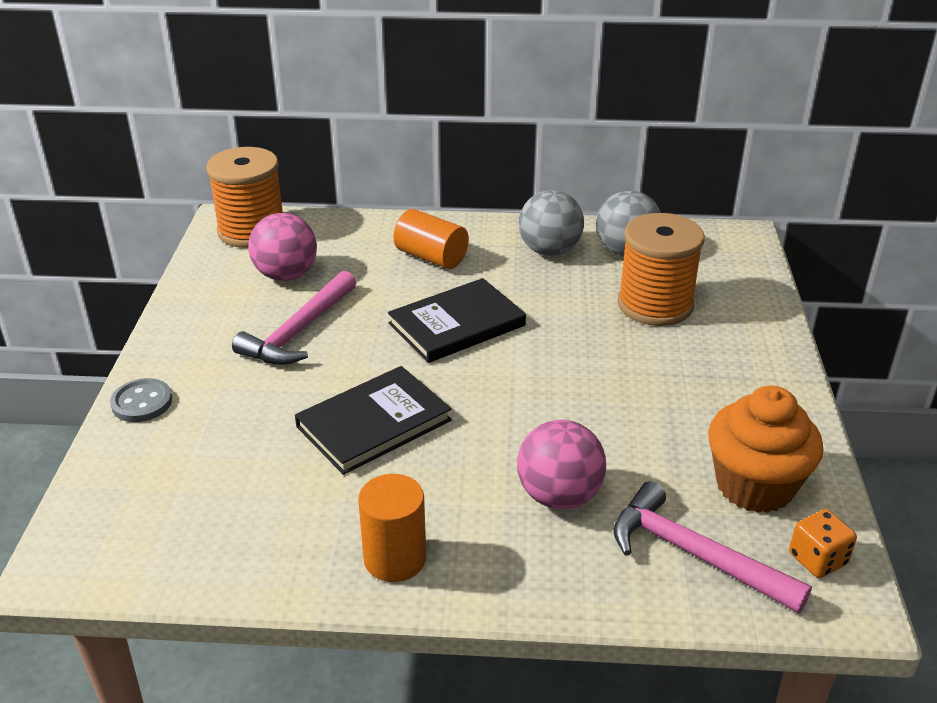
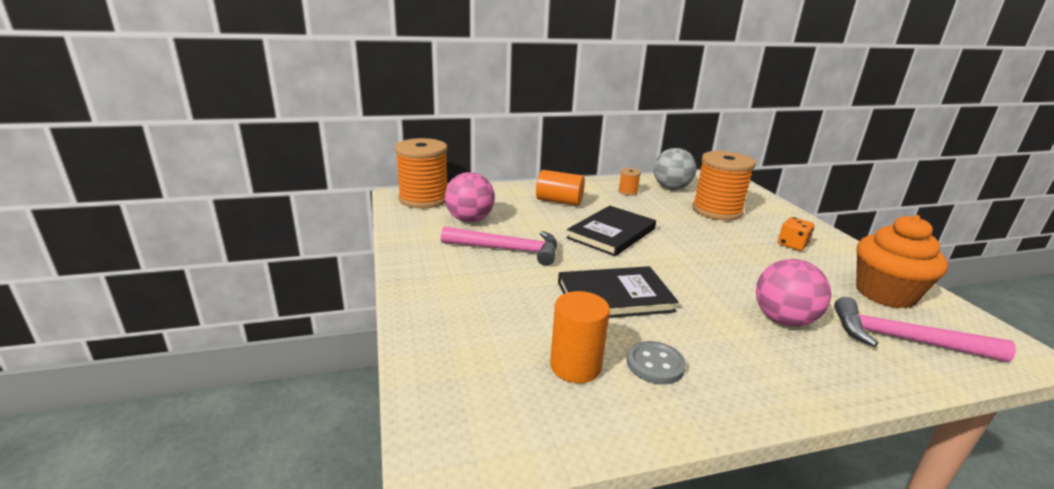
camera: 20 degrees left, 10 degrees down
grey button [110,378,172,422] -> grey button moved to [627,341,686,384]
pink hammer [232,271,356,365] -> pink hammer turned 90 degrees counterclockwise [441,227,557,266]
black book [295,366,452,475] -> black book turned 45 degrees clockwise [558,266,678,318]
orange cylinder [358,474,426,582] -> orange cylinder moved to [550,291,610,383]
grey ball [519,190,584,256] -> orange spool [618,168,641,196]
orange dice [789,509,857,578] -> orange dice moved to [778,217,814,251]

